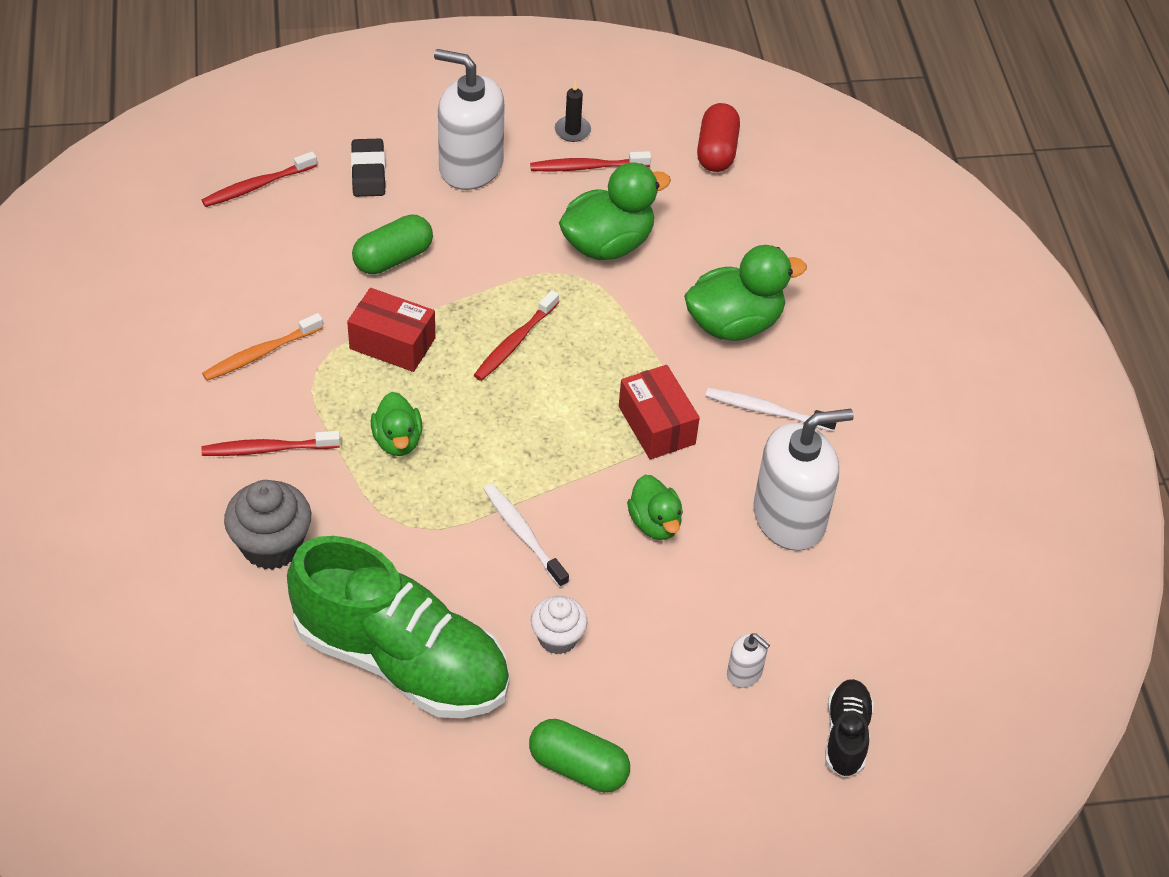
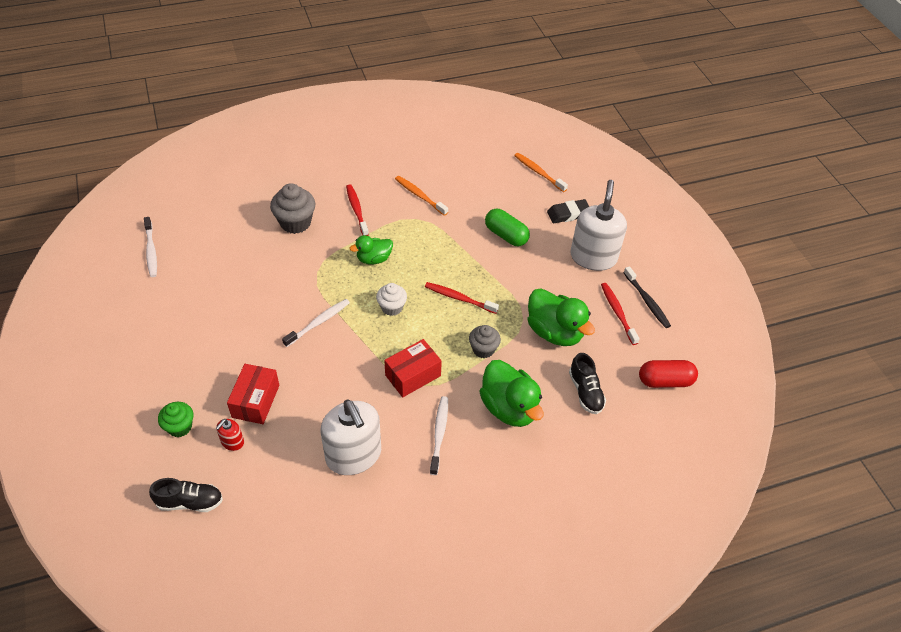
camera: 80 degrees right, 0 degrees up
red toothbrush [202,151,317,207] -> orange toothbrush [514,153,568,192]
green shoe [287,536,509,718] -> none
red box [347,288,436,372] -> red box moved to [227,364,279,424]
green capsule [529,719,630,792] -> none
white cupcake [531,596,588,655] -> white cupcake moved to [376,283,407,316]
black candle [555,80,591,142] -> black toothbrush [624,266,671,328]
green duck [627,475,683,540] -> none
white soap dispenser [727,633,770,688] -> red soap dispenser [216,419,244,451]
none -> white toothbrush [144,217,157,277]
none -> green cupcake [158,402,193,437]
none -> grey cupcake [469,325,501,358]
none -> black shoe [569,353,606,414]

